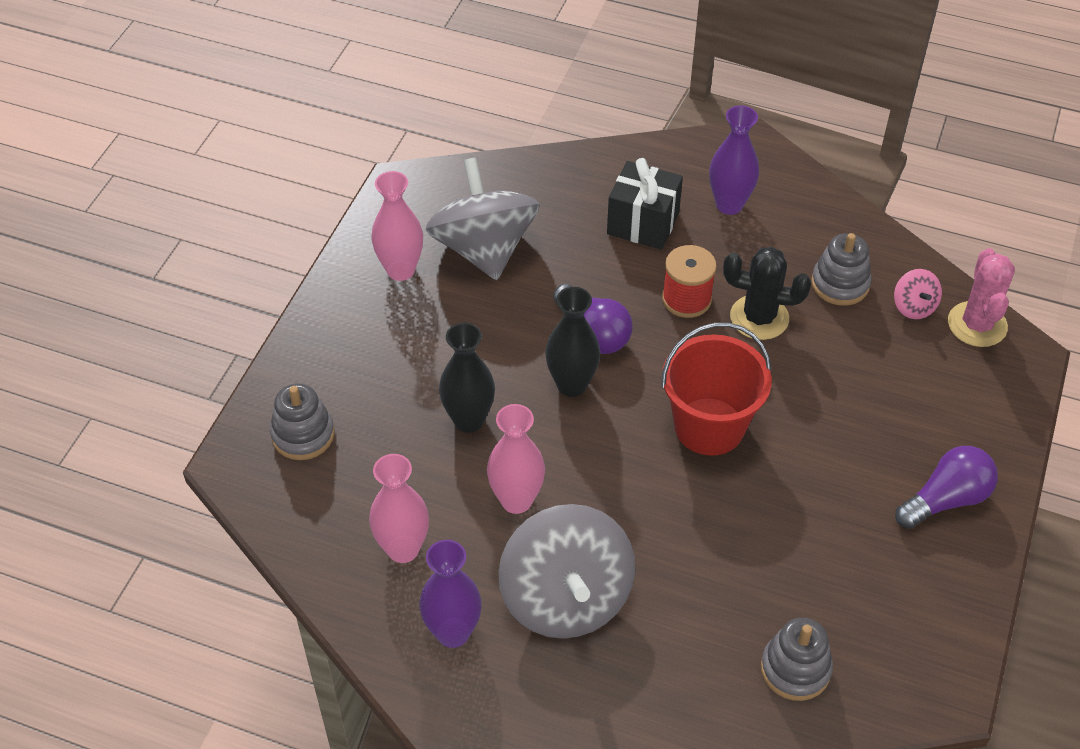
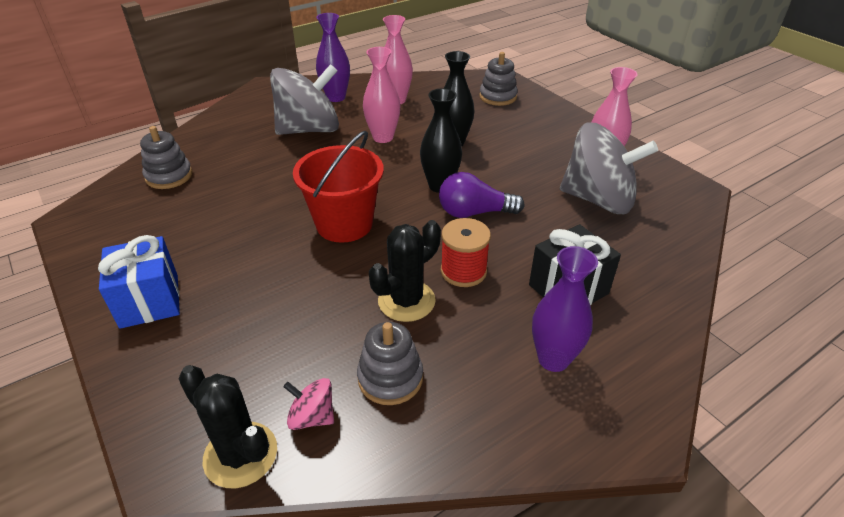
camera: 125 degrees right, 10 degrees down
grey spinning top [498,504,635,639] -> grey spinning top turned 135 degrees clockwise [270,64,339,135]
purple light bulb [895,446,998,529] -> blue gift [98,235,180,329]
pink cactus [948,248,1015,347] -> black cactus [178,365,277,488]

